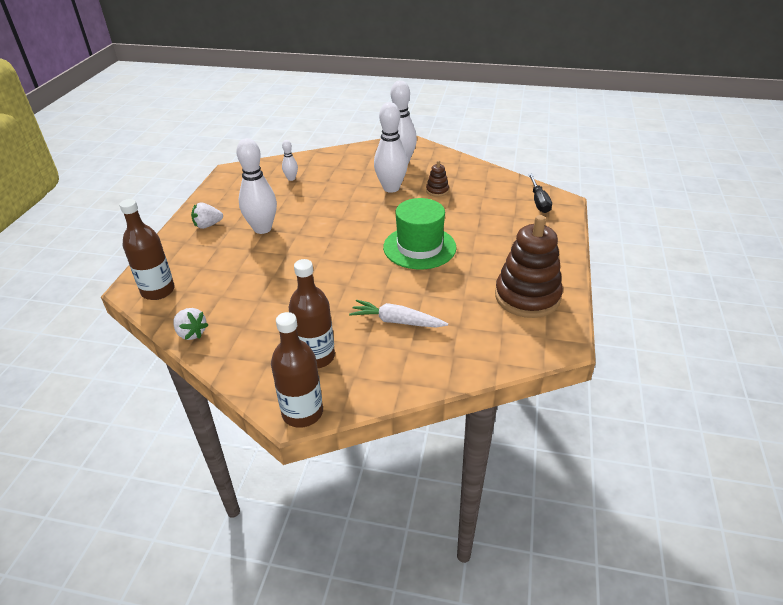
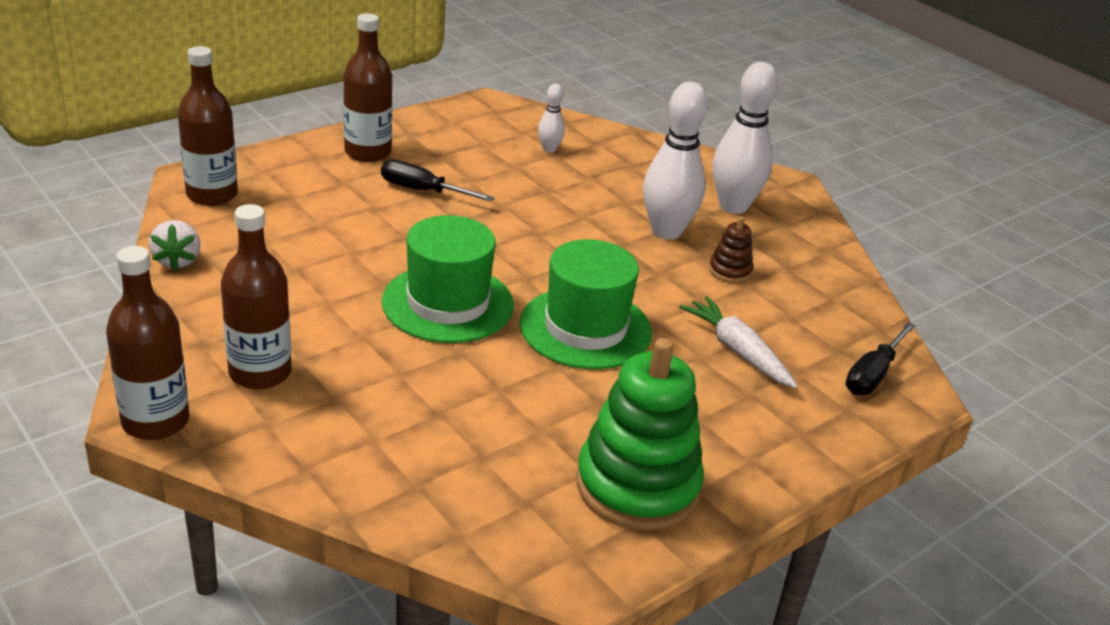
camera: 35 degrees right, 5 degrees down
white strawberry [191,202,223,229] -> brown bottle [343,13,392,162]
white bowling pin [236,138,277,234] -> black screwdriver [381,160,495,202]
white carrot [349,299,448,328] -> white carrot moved to [680,296,798,388]
brown stacking toy [495,215,563,318] -> green stacking toy [576,338,704,531]
none -> green hat [382,215,514,343]

